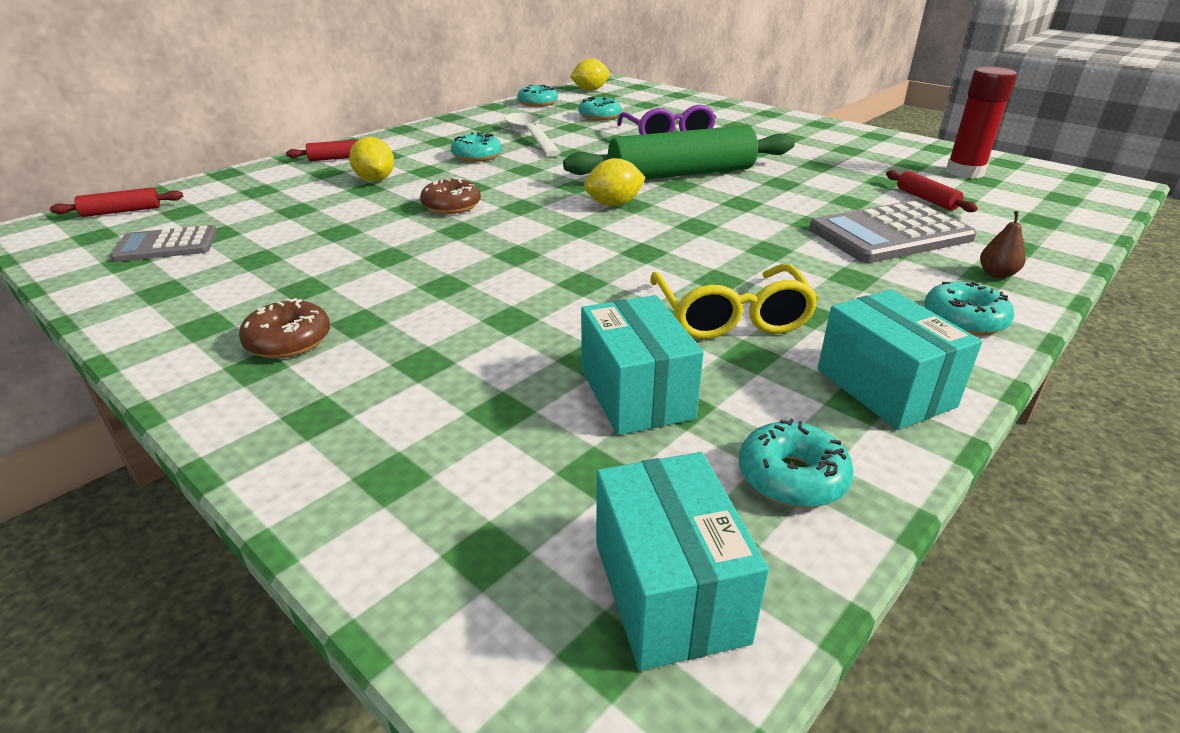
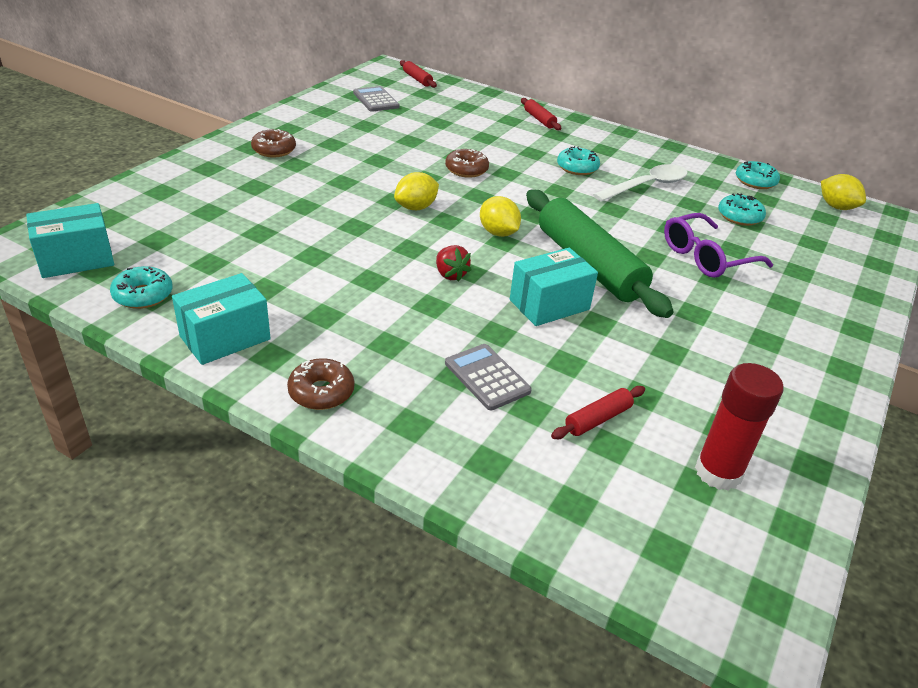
camera: 75 degrees right, 5 degrees up
yellow lemon [349,137,394,182] -> yellow lemon moved to [394,172,439,210]
turquoise box [581,295,704,435] -> turquoise box moved to [510,248,598,326]
yellow glasses [650,264,819,339] -> none
grey calculator [809,201,977,263] -> grey calculator [445,344,532,410], size x0.61
turquoise donut [924,281,1014,336] -> brown donut [287,358,354,410]
brown pear [980,211,1026,279] -> none
none -> red strawberry [436,245,471,282]

